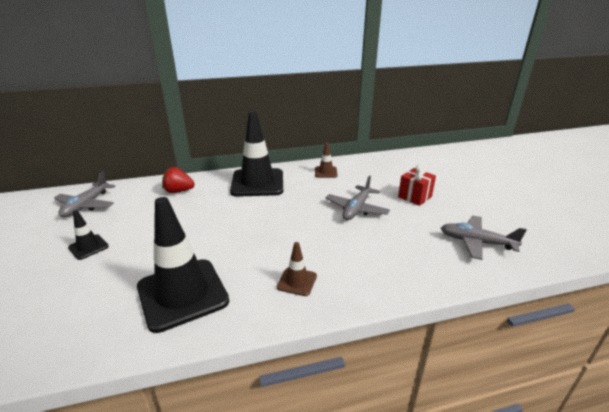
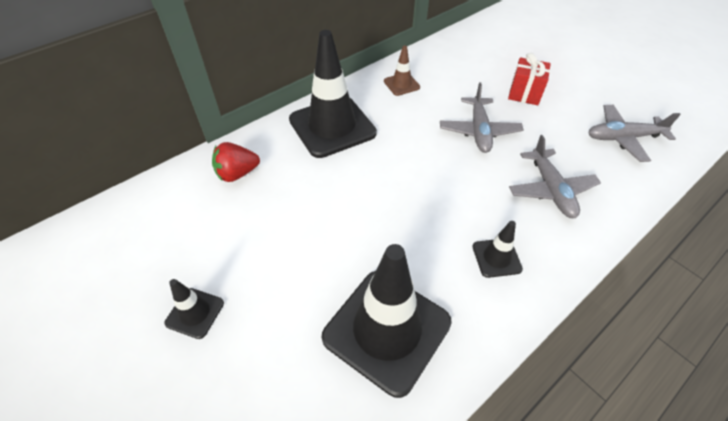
camera: 25 degrees left, 20 degrees up
grey plane [54,171,115,217] -> grey plane moved to [509,135,601,218]
brown traffic cone [277,242,317,296] -> black traffic cone [472,221,523,278]

